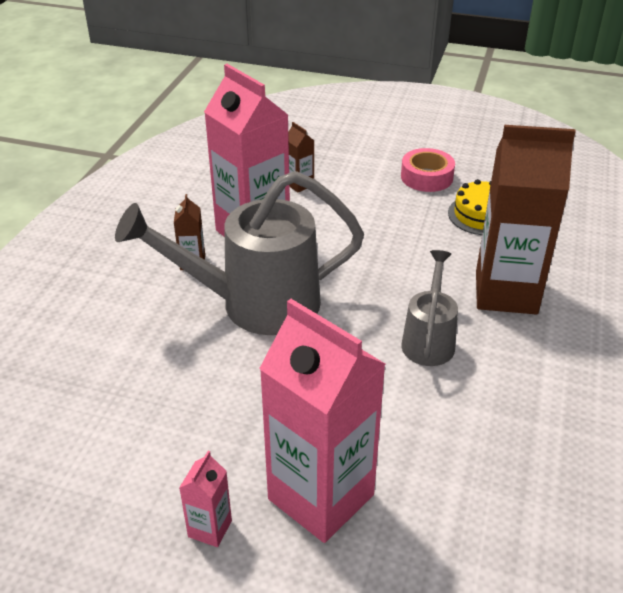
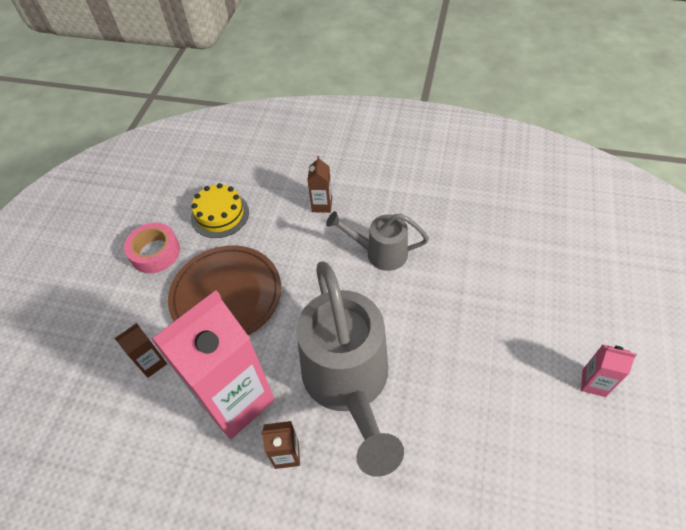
camera: 90 degrees left, 15 degrees up
pink carton [259,299,386,543] -> none
brown carton [476,125,576,315] -> brown carton [307,156,332,213], size x0.42
none -> brown plate [168,245,281,335]

